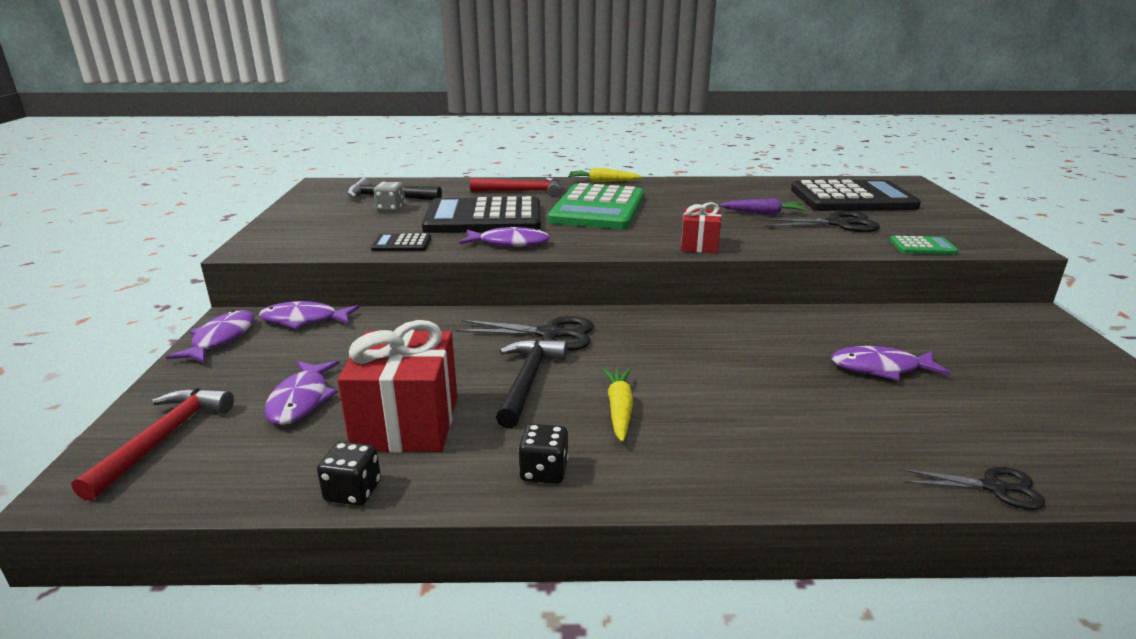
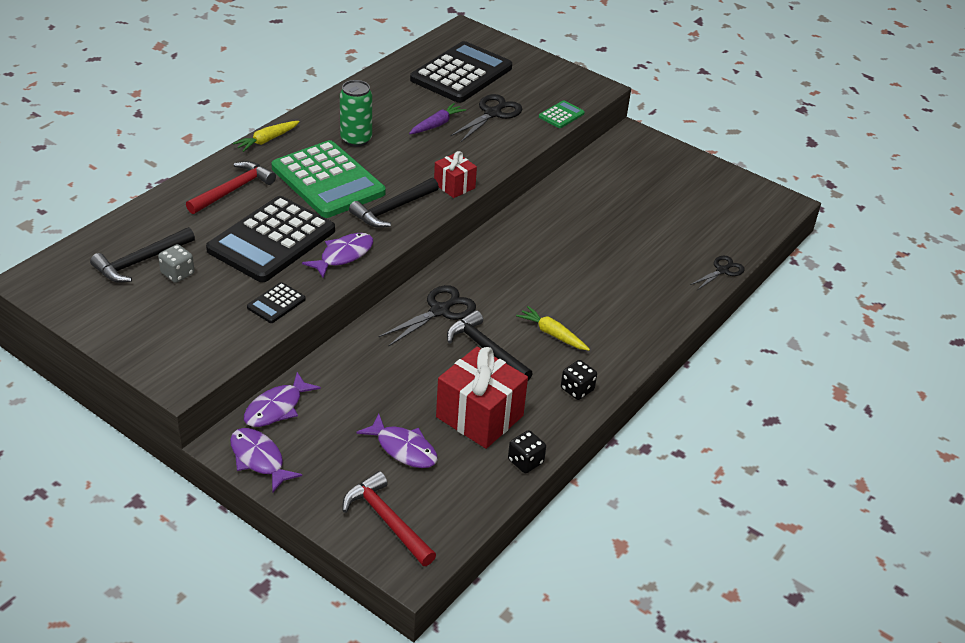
camera: 55 degrees left, 15 degrees up
purple fish [832,346,951,381] -> none
none -> green can [340,80,372,147]
none -> black hammer [349,178,439,228]

